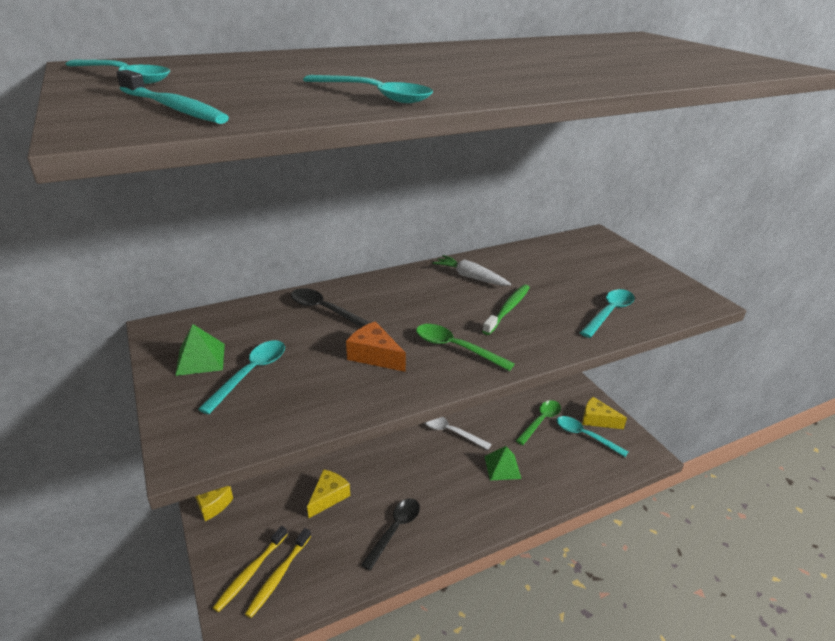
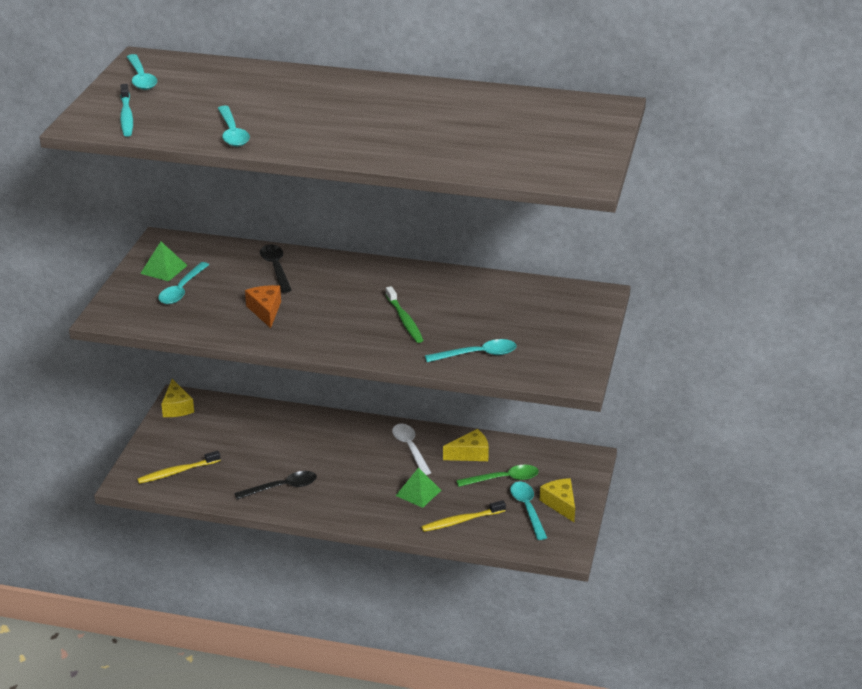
camera: 40 degrees right, 0 degrees up
turquoise spoon [198,340,285,415] -> turquoise spoon turned 135 degrees clockwise [158,262,209,304]
yellow toothbrush [213,526,288,612] -> yellow toothbrush moved to [421,500,506,532]
yellow cheese [307,469,350,518] -> yellow cheese moved to [443,429,489,461]
green spoon [416,324,515,371] -> none
white carrot [433,255,511,286] -> none
green toothbrush [482,284,530,335] -> green toothbrush turned 90 degrees clockwise [386,286,423,343]

